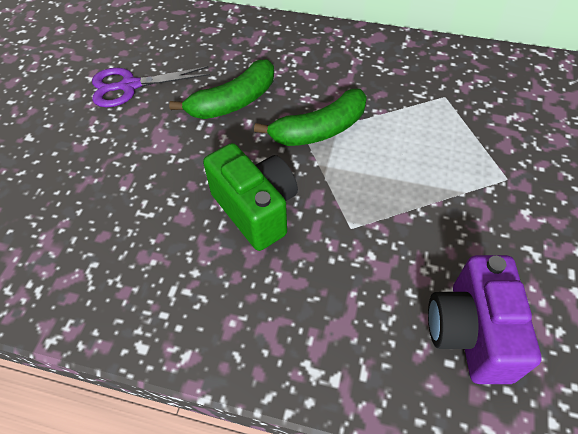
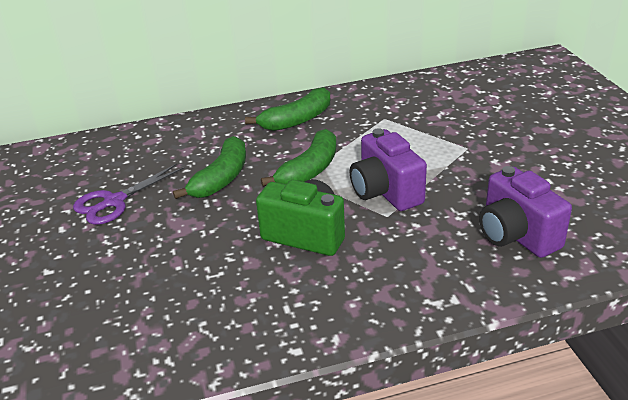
camera: 30 degrees left, 20 degrees down
none -> green banana [245,87,330,131]
none -> purple camera [350,128,427,211]

